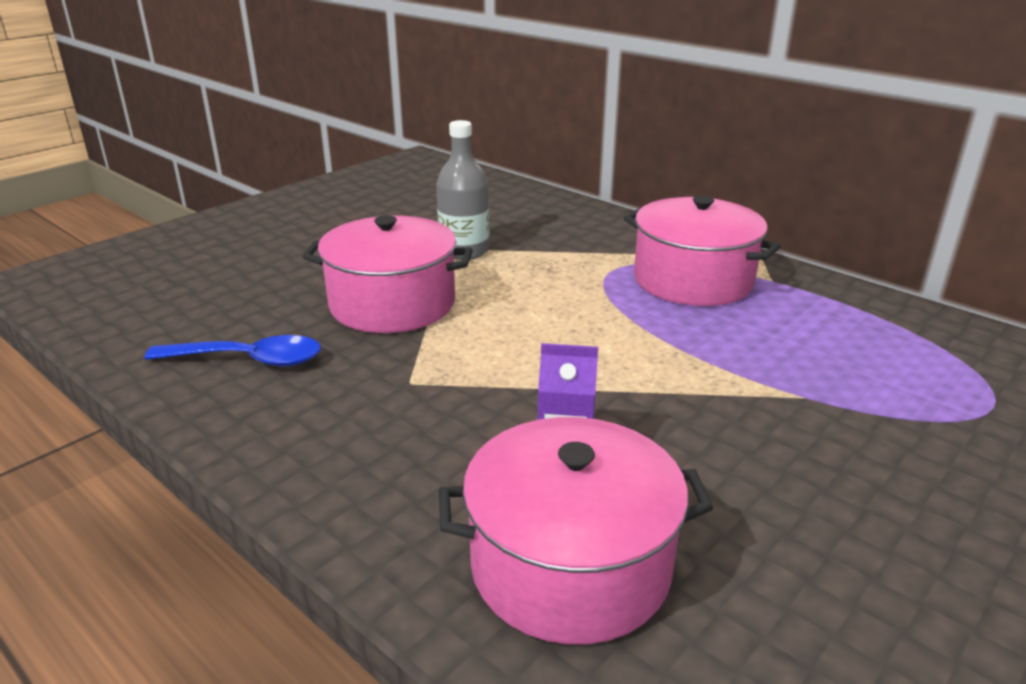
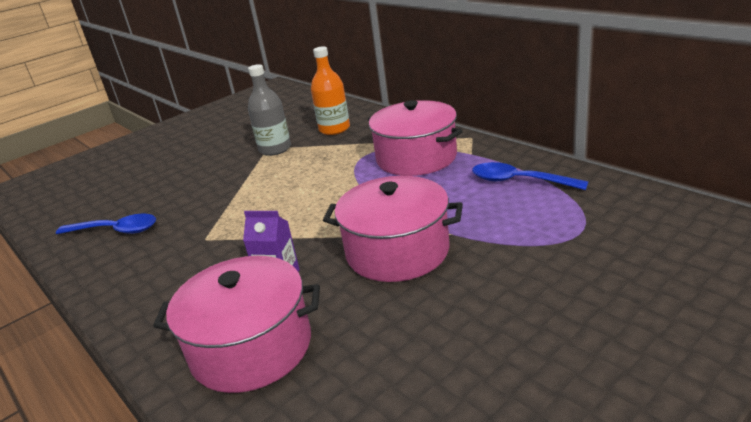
camera: 10 degrees right, 0 degrees up
pink pot [303,215,473,333] -> pink pot moved to [323,176,463,282]
none -> orange bottle [311,46,350,135]
none -> blue spoon [472,162,589,190]

